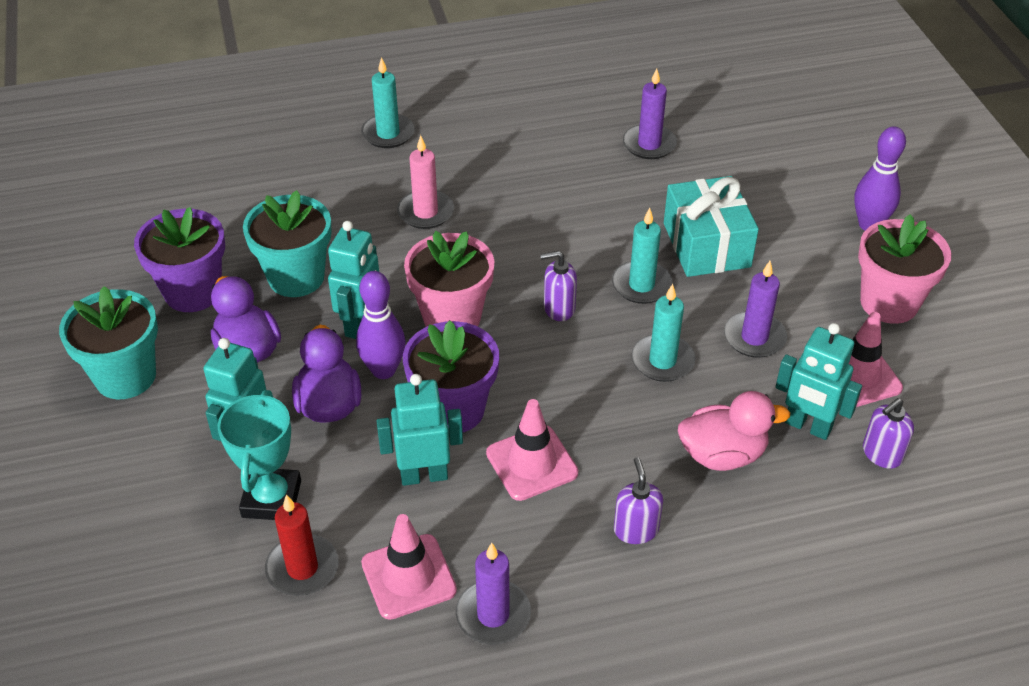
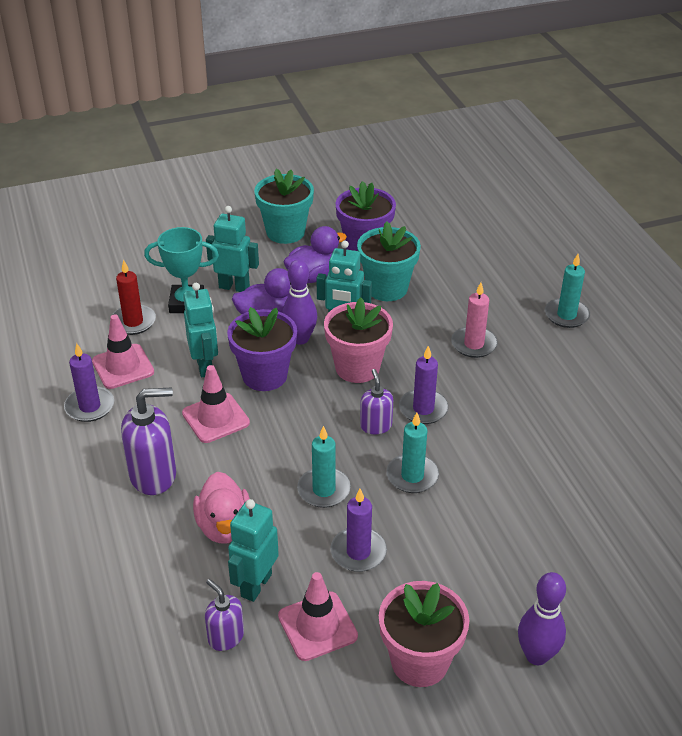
camera: 85 degrees right, 5 degrees down
purple soap dispenser [614,457,663,544] -> purple soap dispenser [121,387,176,495], size x1.72
purple candle [623,68,677,159] -> purple candle moved to [399,346,449,424]
turquoise gift [664,176,759,277] -> none

